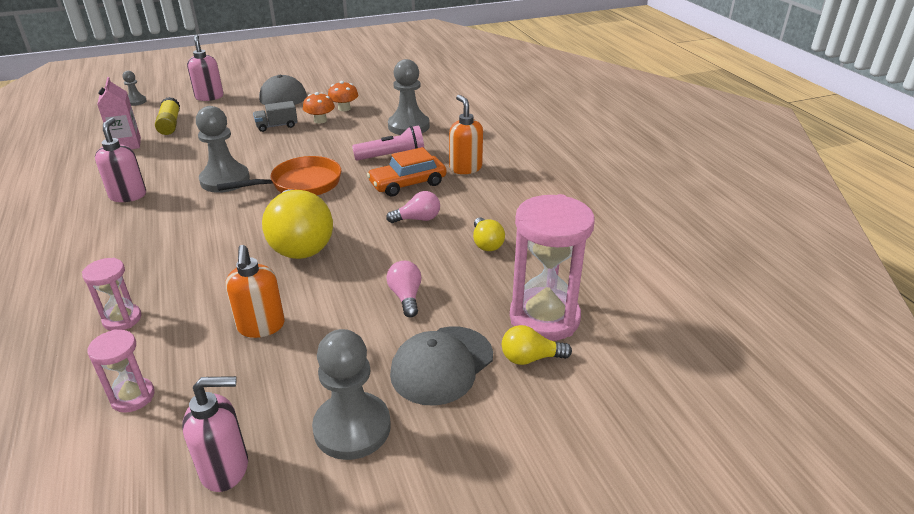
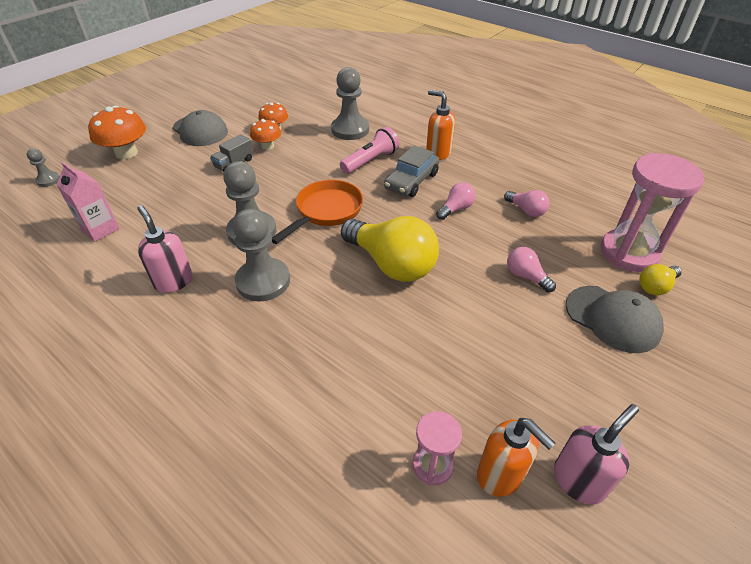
camera: 30 degrees left, 10 degrees up
pink hourglass [82,258,141,331] -> none
yellow glue stick [155,97,180,135] -> none
pink soap dispenser [187,34,223,101] -> orange mushroom [88,106,146,159]
orange soap dispenser [225,245,285,338] -> orange soap dispenser moved to [477,418,556,497]
grey pawn [312,329,391,460] -> grey pawn moved to [233,209,290,302]
orange car [367,147,446,196] -> grey car [384,145,440,197]
grey cap [390,326,493,406] -> grey cap turned 60 degrees counterclockwise [566,286,664,353]
yellow light bulb [473,217,505,251] -> pink light bulb [504,190,550,217]

